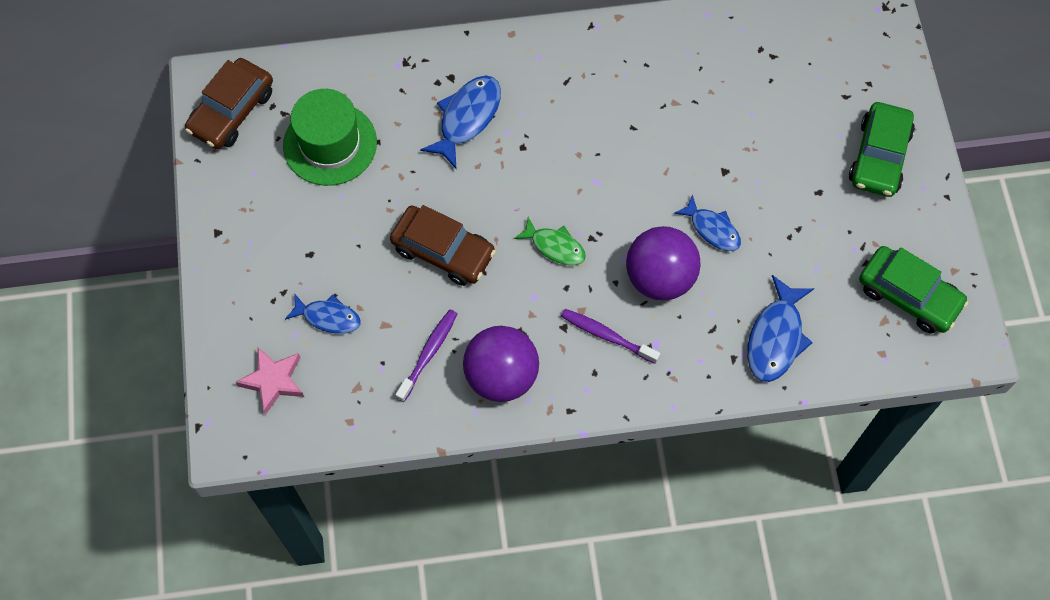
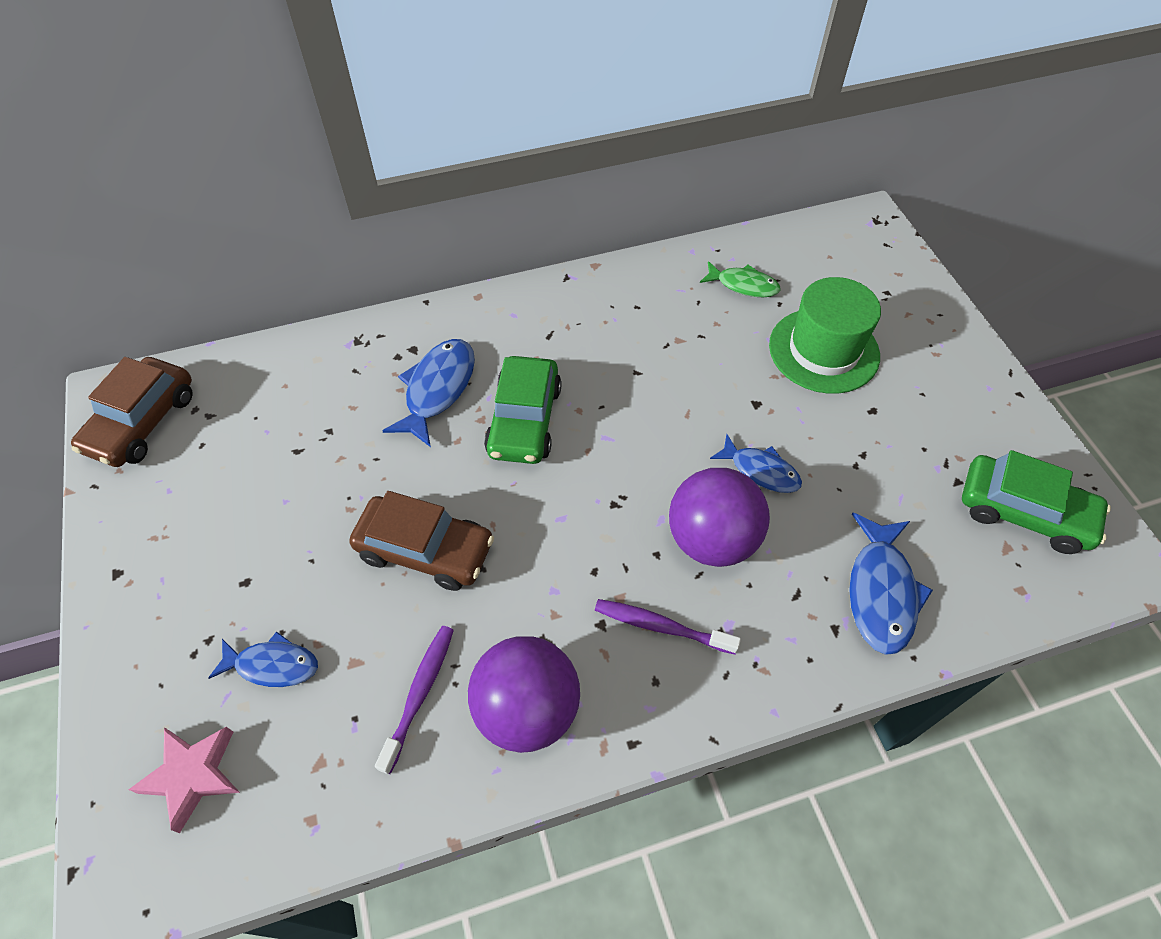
camera: 10 degrees left, 10 degrees down
green hat [283,89,377,186] -> green hat moved to [769,277,881,394]
green fish [514,217,586,265] -> green fish moved to [700,261,781,297]
green car [849,102,915,197] -> green car moved to [484,356,562,464]

